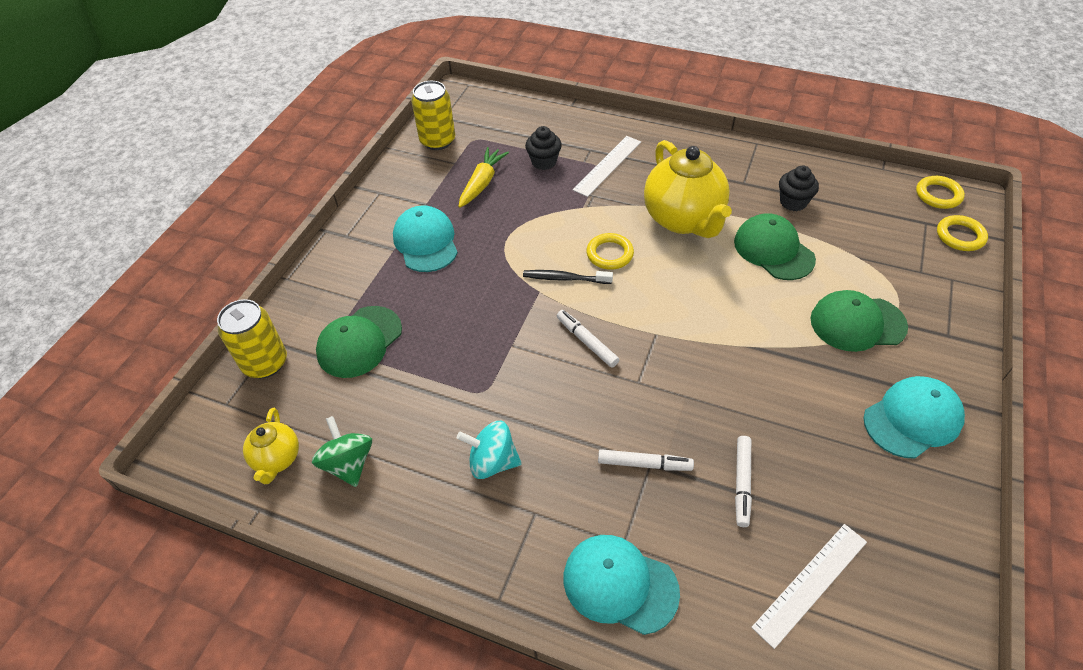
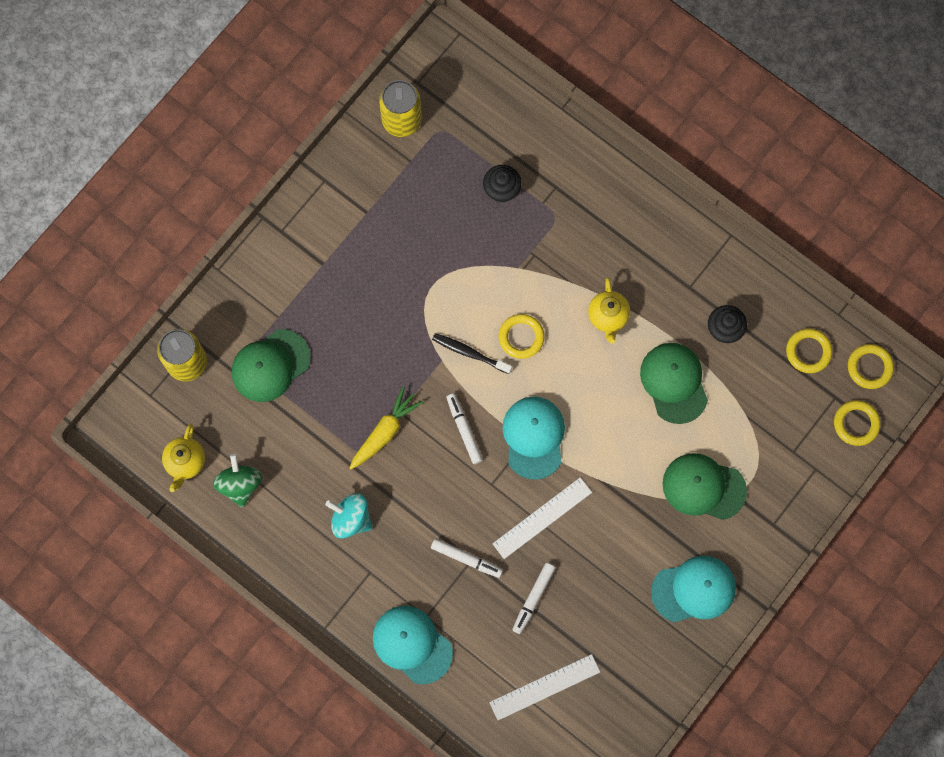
camera: 15 degrees right, 25 degrees up
turquoise cap [393,205,458,272] -> turquoise cap moved to [503,397,565,480]
yellow carrot [458,147,509,208] -> yellow carrot moved to [350,386,423,469]
white ruler [573,136,641,197] -> white ruler moved to [492,477,592,559]
yellow teapot [644,140,732,238] -> yellow teapot [588,278,630,344], size x0.51
none -> yellow ring [786,328,832,373]

